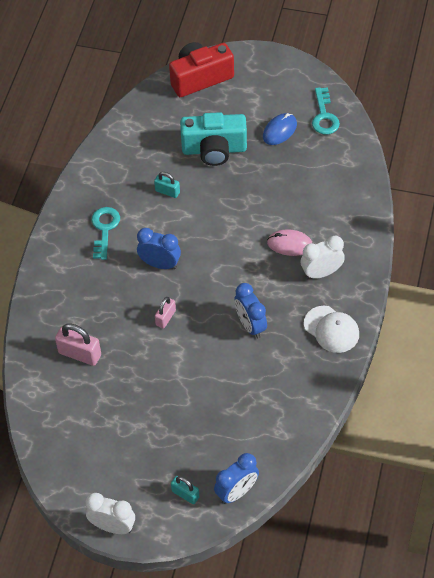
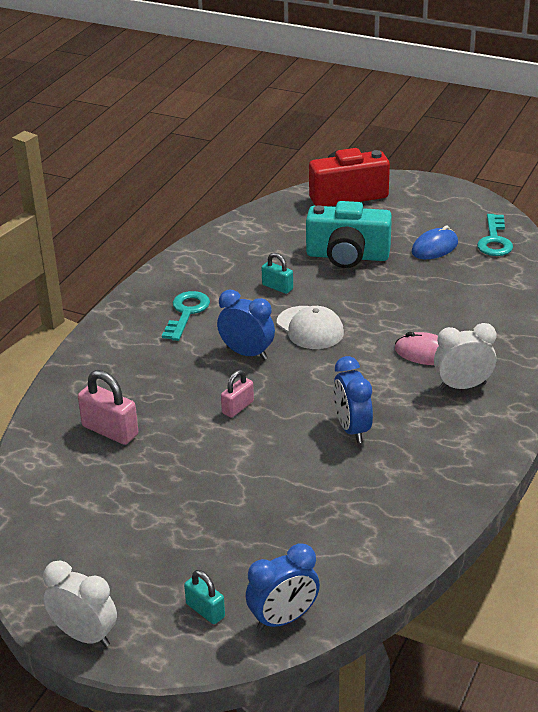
camera: 10 degrees right, 20 degrees down
white cap [304,306,359,353] -> white cap moved to [277,306,344,349]

